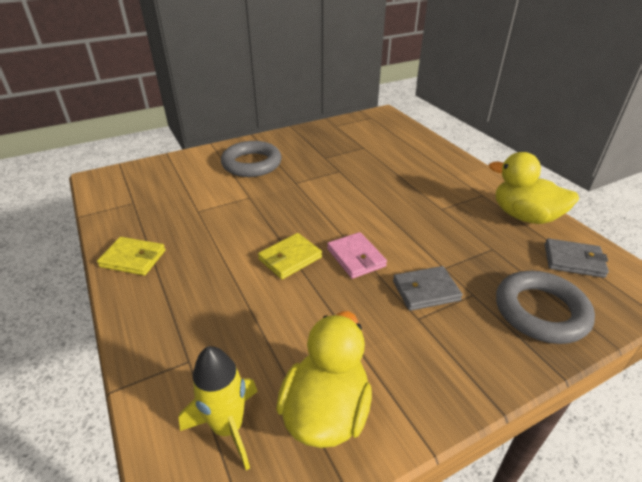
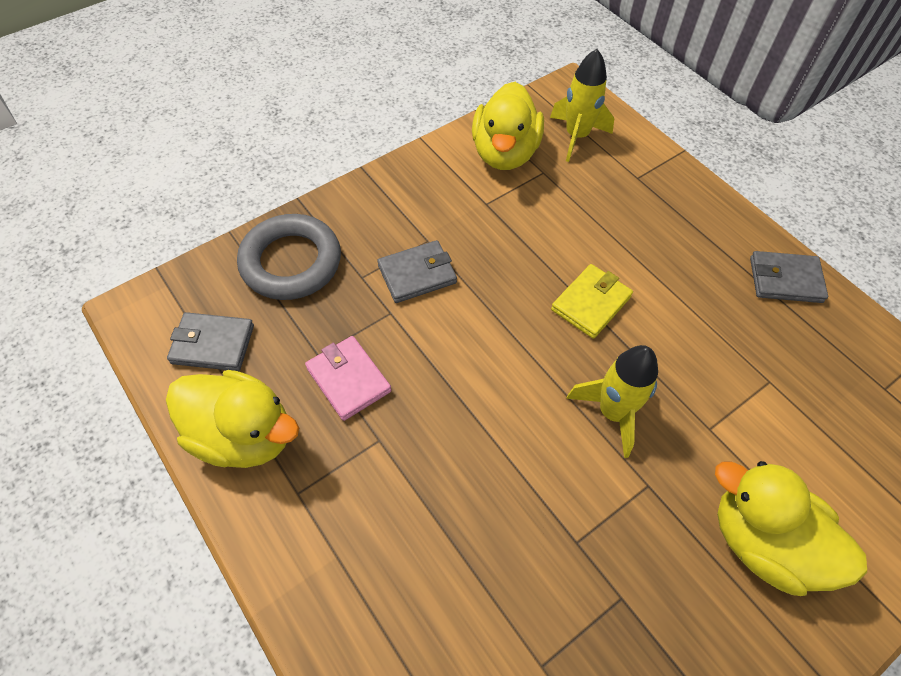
camera: 170 degrees right, 20 degrees up
yellow wallet [97,237,166,275] -> grey wallet [750,251,828,303]
grey ring [221,141,281,177] -> yellow duck [715,461,867,596]
pink wallet [327,232,387,279] -> pink wallet moved to [305,336,391,421]
none -> yellow rocket [566,345,658,458]

